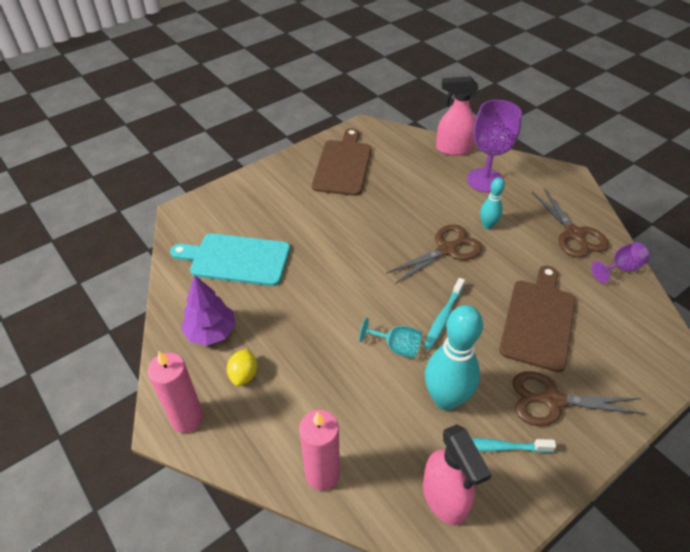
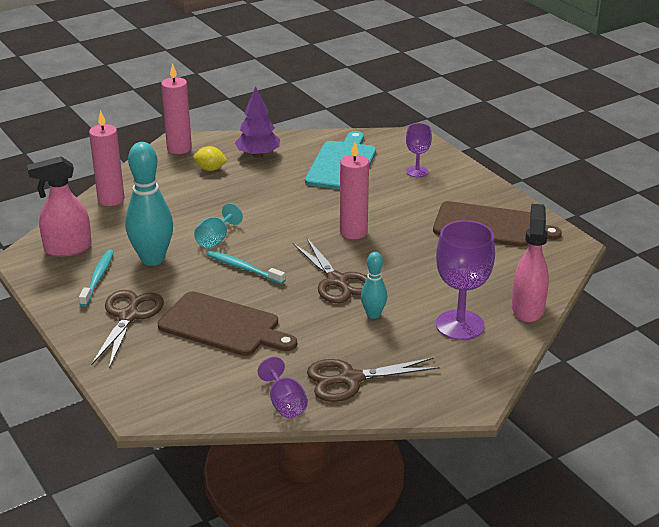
camera: 95 degrees right, 15 degrees down
none -> pink candle [340,141,369,239]
none -> purple goblet [406,123,432,177]

